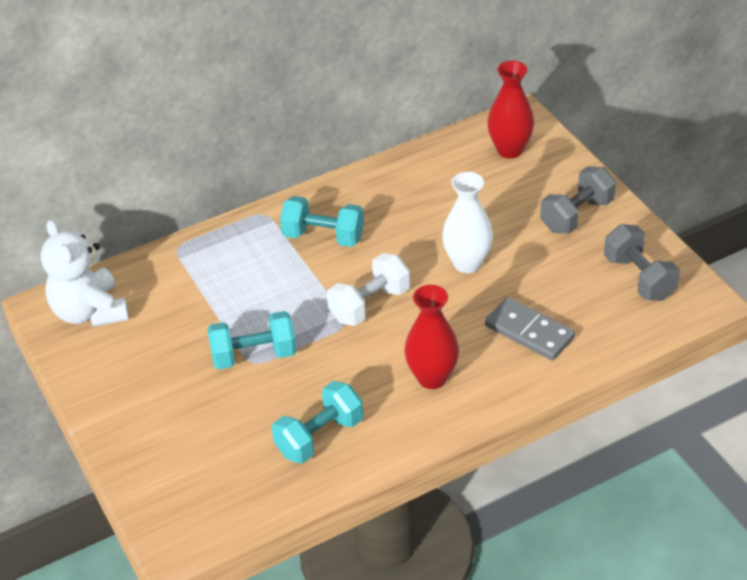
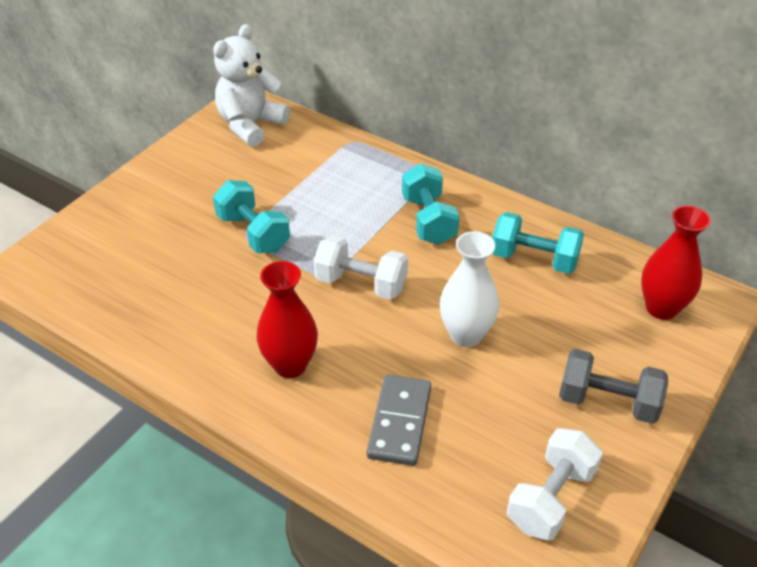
camera: 60 degrees right, 0 degrees up
turquoise dumbbell [272,381,364,464] -> turquoise dumbbell moved to [492,212,584,274]
grey dumbbell [604,224,680,301] -> white dumbbell [507,428,603,540]

